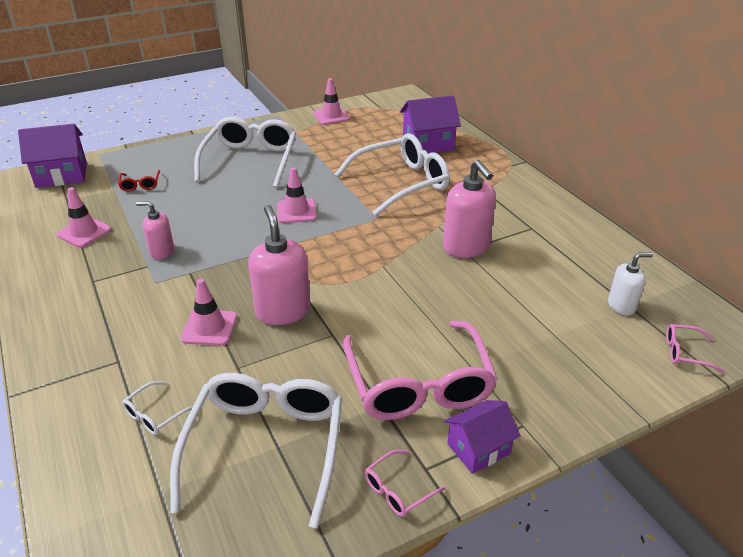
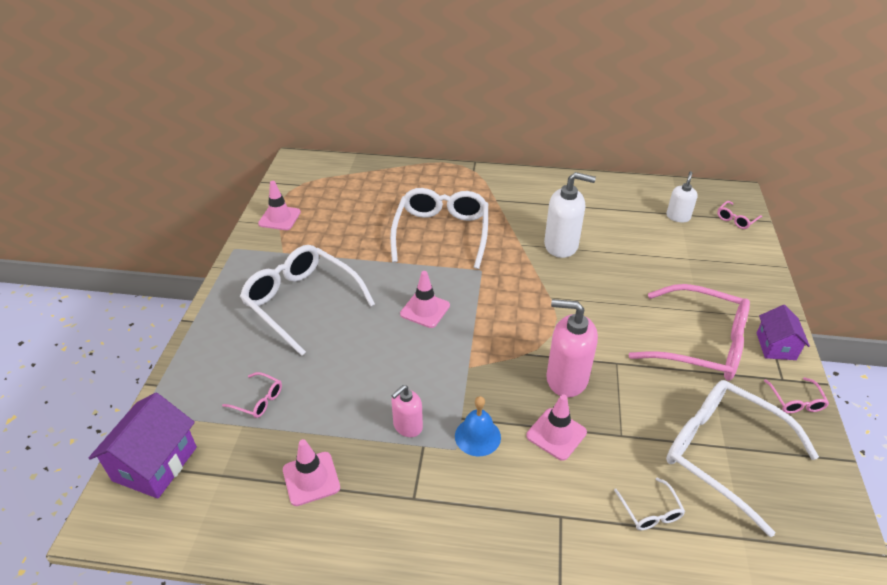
camera: 55 degrees left, 5 degrees up
red glasses [118,170,160,192] -> pink glasses [222,372,282,418]
purple house [400,95,461,154] -> none
pink soap dispenser [443,160,496,258] -> white soap dispenser [544,172,596,258]
none -> blue bell [455,396,501,456]

